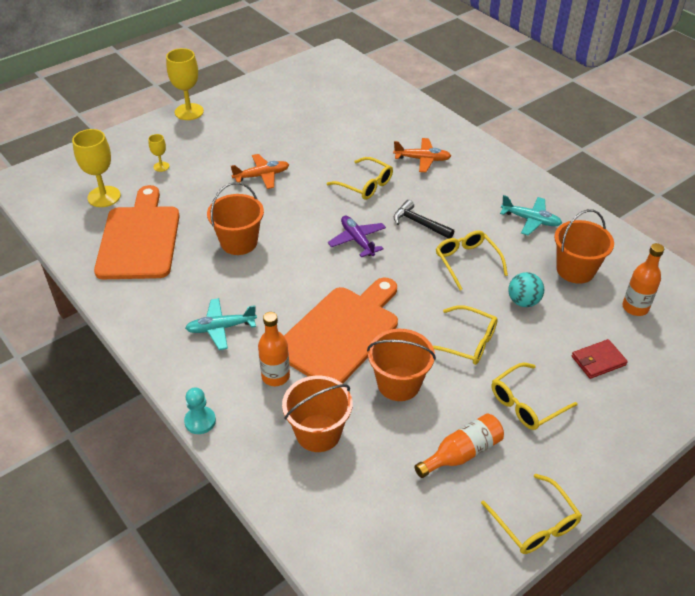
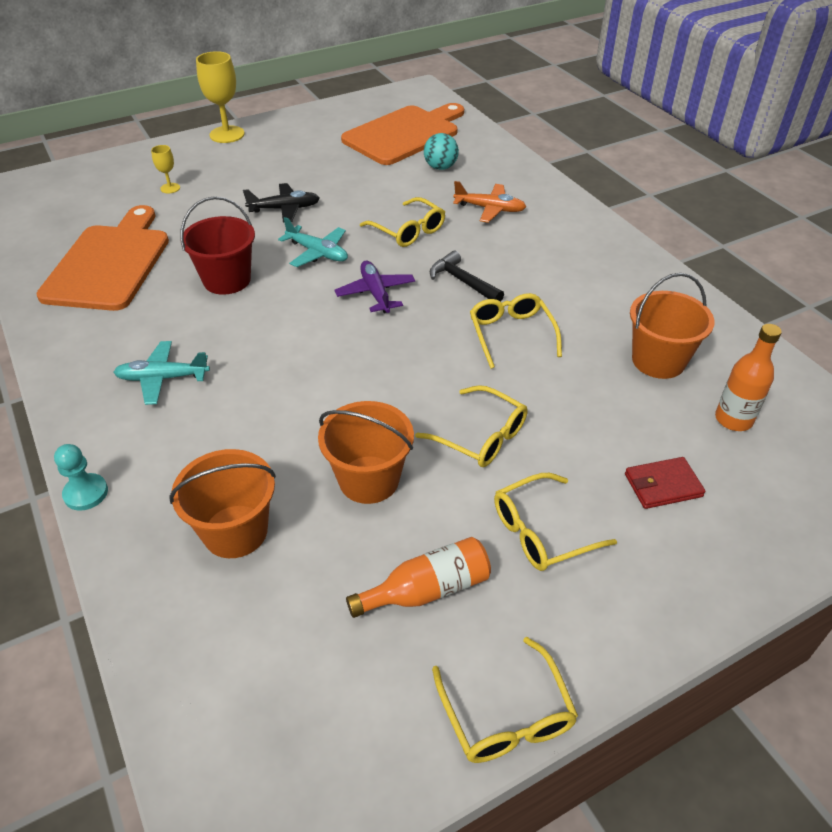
camera: 10 degrees right, 0 degrees up
yellow goblet [72,129,121,207] -> none
orange bucket [207,182,264,255] -> red bucket [180,196,255,295]
orange plane [231,154,289,189] -> black plane [243,183,320,223]
orange bottle [258,312,290,386] -> none
orange cutting board [284,278,398,384] -> orange cutting board moved to [341,103,464,165]
turquoise plane [500,195,562,235] -> turquoise plane moved to [278,217,348,267]
turquoise ball [508,272,544,307] -> turquoise ball moved to [424,133,459,170]

